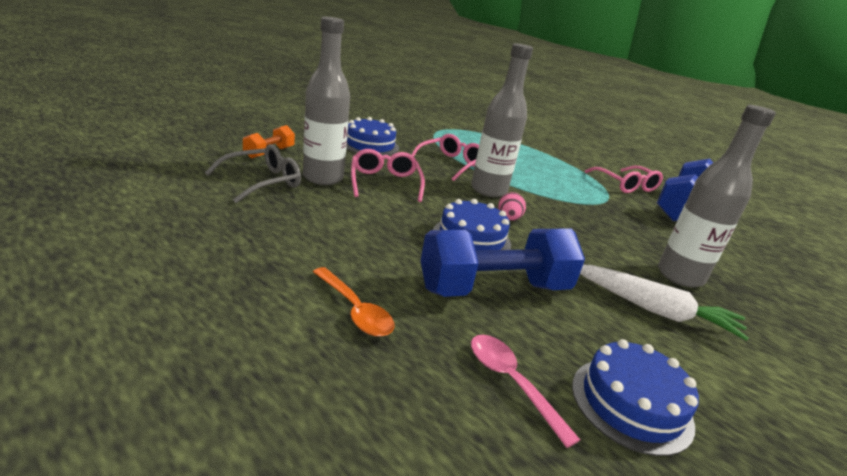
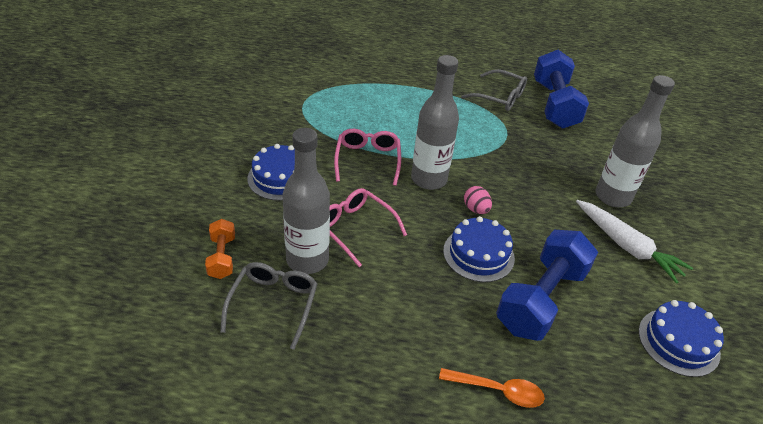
camera: 35 degrees left, 15 degrees up
pink spoon [471,335,580,448] -> none
white carrot [580,265,749,341] -> white carrot turned 60 degrees clockwise [576,200,693,284]
pink glasses [585,166,663,193] -> grey glasses [461,69,527,111]

